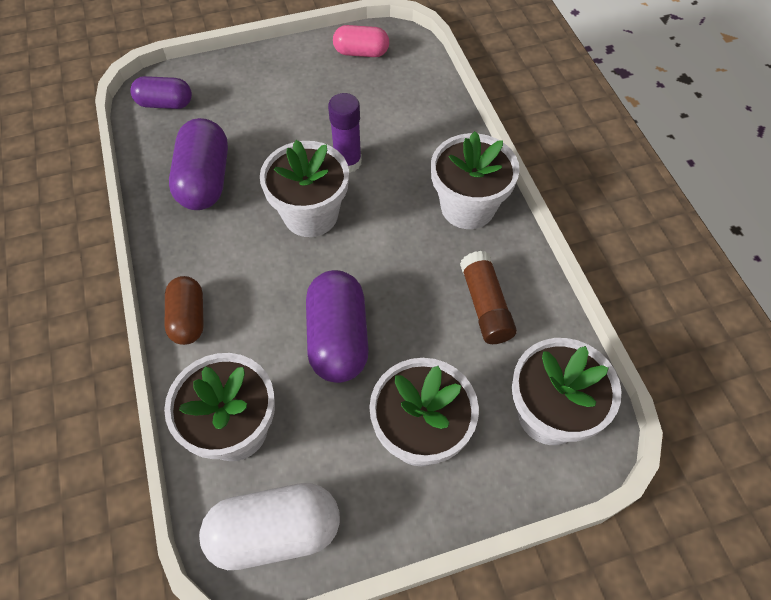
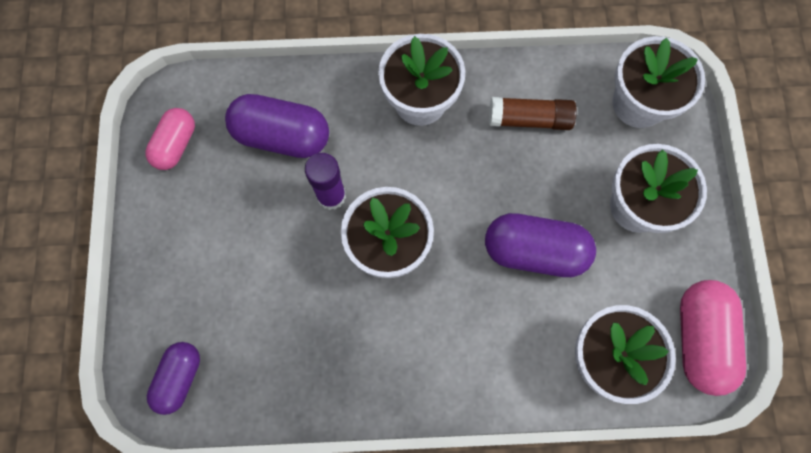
camera: 75 degrees left, 15 degrees up
brown capsule [165,276,204,345] -> none
purple capsule [169,118,228,210] -> purple capsule moved to [225,94,329,158]
white capsule [199,483,340,570] -> pink capsule [680,280,746,396]

